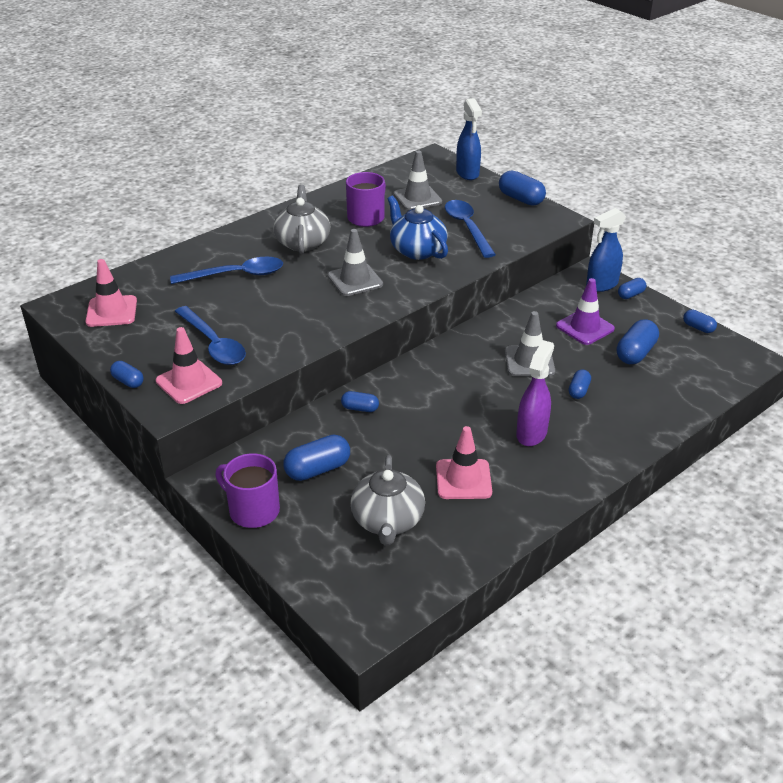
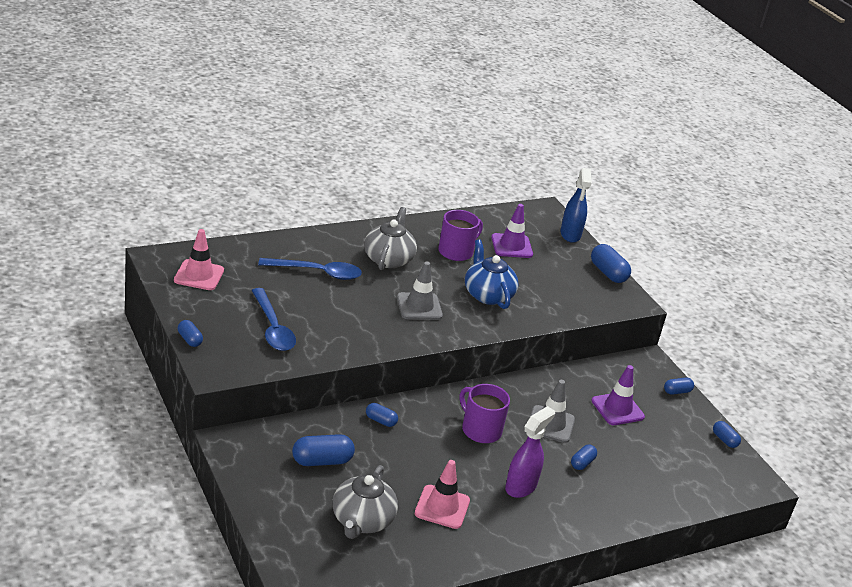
camera: 10 degrees right, 5 degrees down
pink traffic cone [156,327,222,404] -> none
purple mug [215,453,280,528] -> purple mug moved to [460,384,510,443]
grey traffic cone [394,150,442,210] -> purple traffic cone [491,204,533,258]
blue spoon [445,200,496,258] -> none
blue spray bottle [586,208,626,292] -> none
blue capsule [617,319,659,364] -> none

